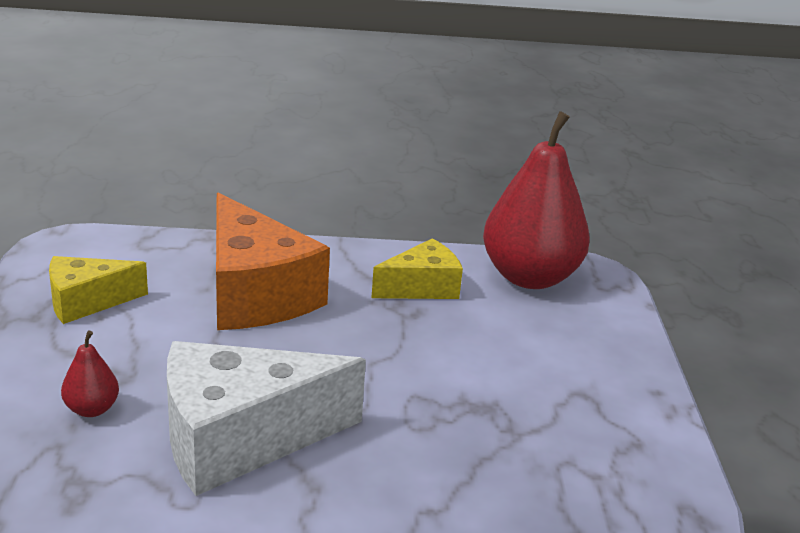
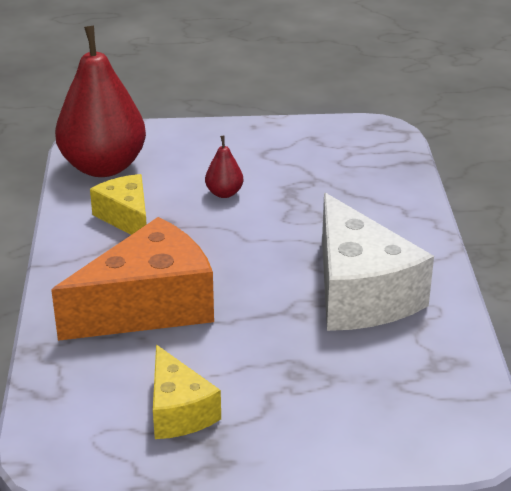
camera: 90 degrees left, 5 degrees up
red pear [61,331,119,417] -> red pear moved to [205,136,243,198]

